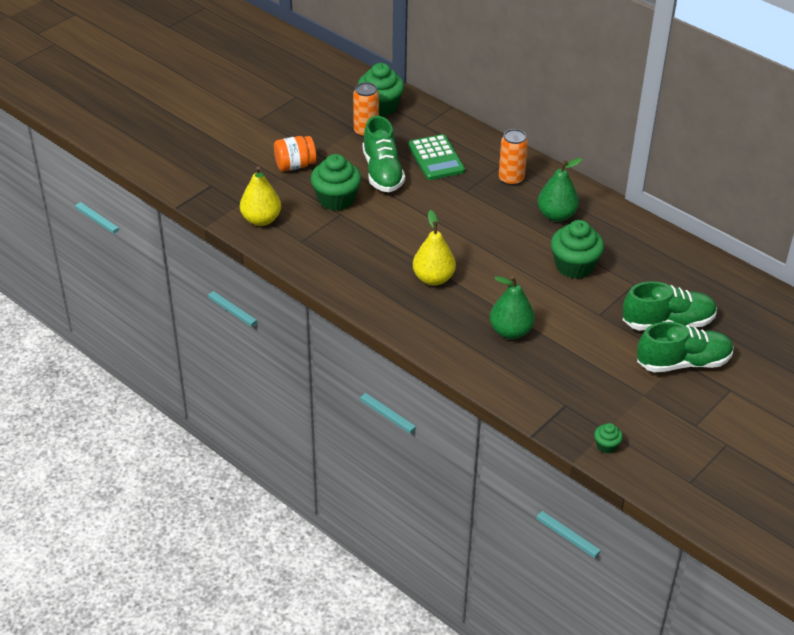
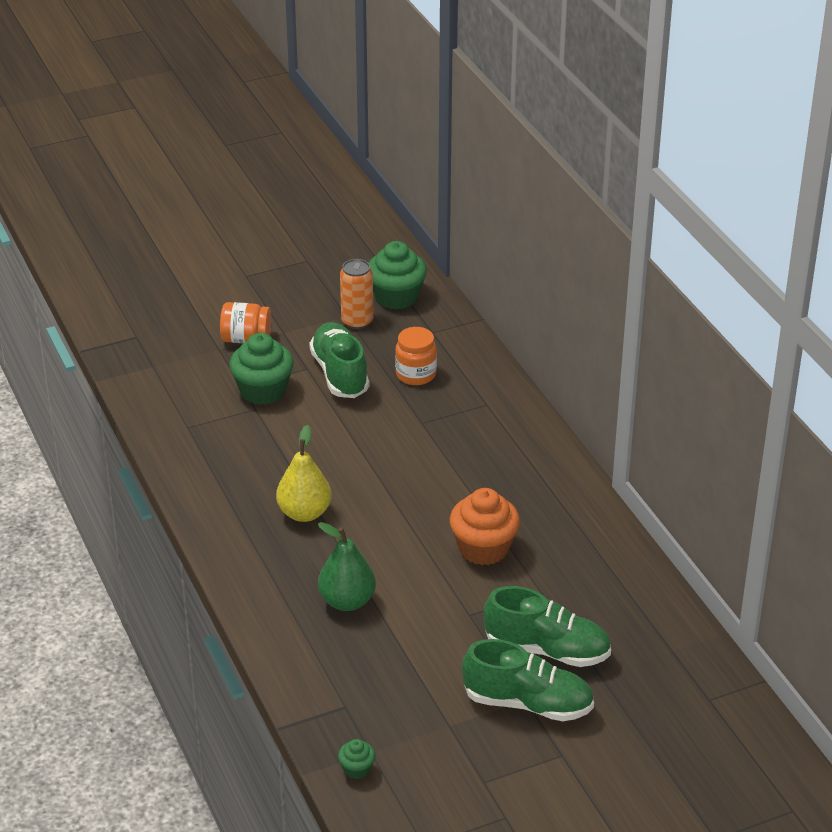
camera: 25 degrees right, 5 degrees down
yellow pear [240,166,281,226] -> none
green shoe [363,116,405,192] -> green shoe turned 150 degrees clockwise [309,322,369,398]
green calculator [408,134,465,180] -> orange jar [395,327,437,385]
orange can [499,129,528,186] -> none
green pear [538,158,582,222] -> none
green cupcake [551,220,604,279] -> orange cupcake [450,488,520,565]

